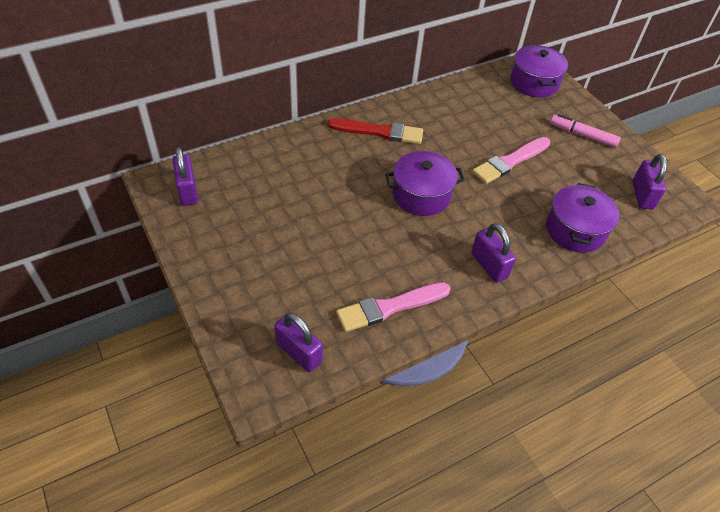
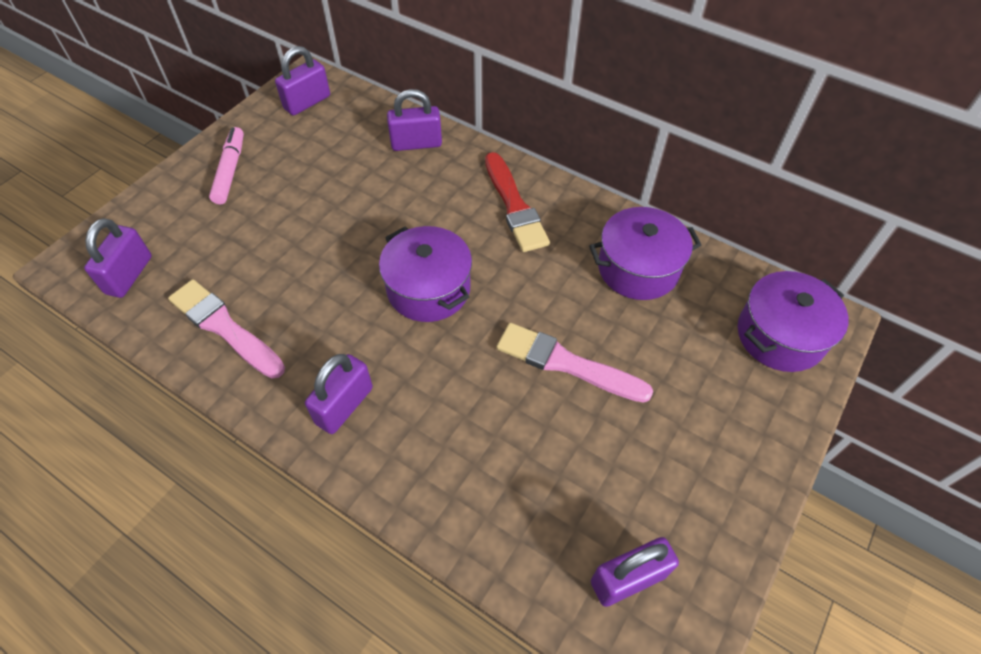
camera: 65 degrees right, 5 degrees up
purple pot [546,183,619,253] -> purple pot moved to [589,207,701,300]
pink marker [550,114,621,148] -> pink marker moved to [209,127,244,204]
none -> purple padlock [387,89,442,151]

